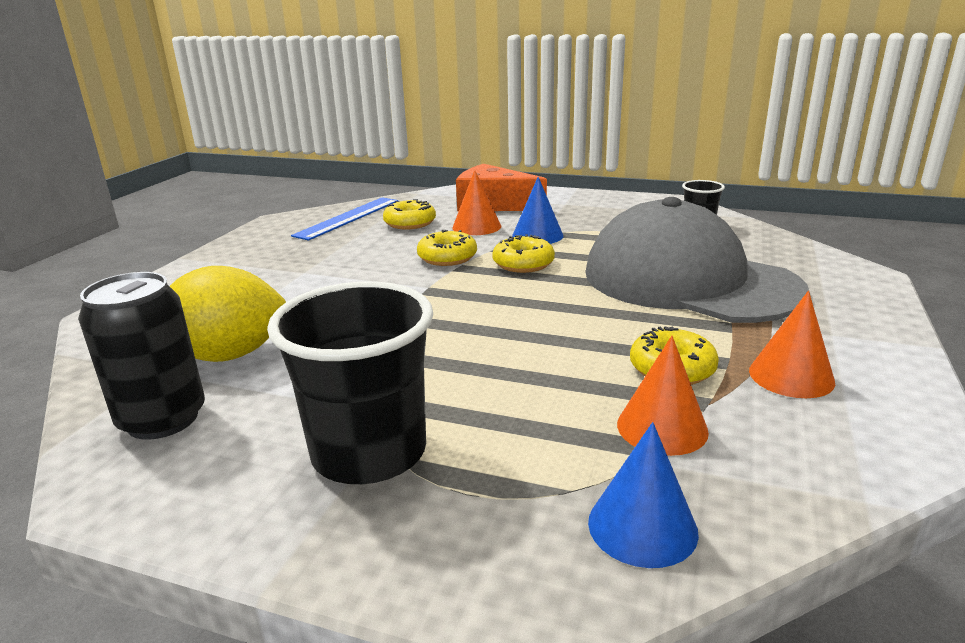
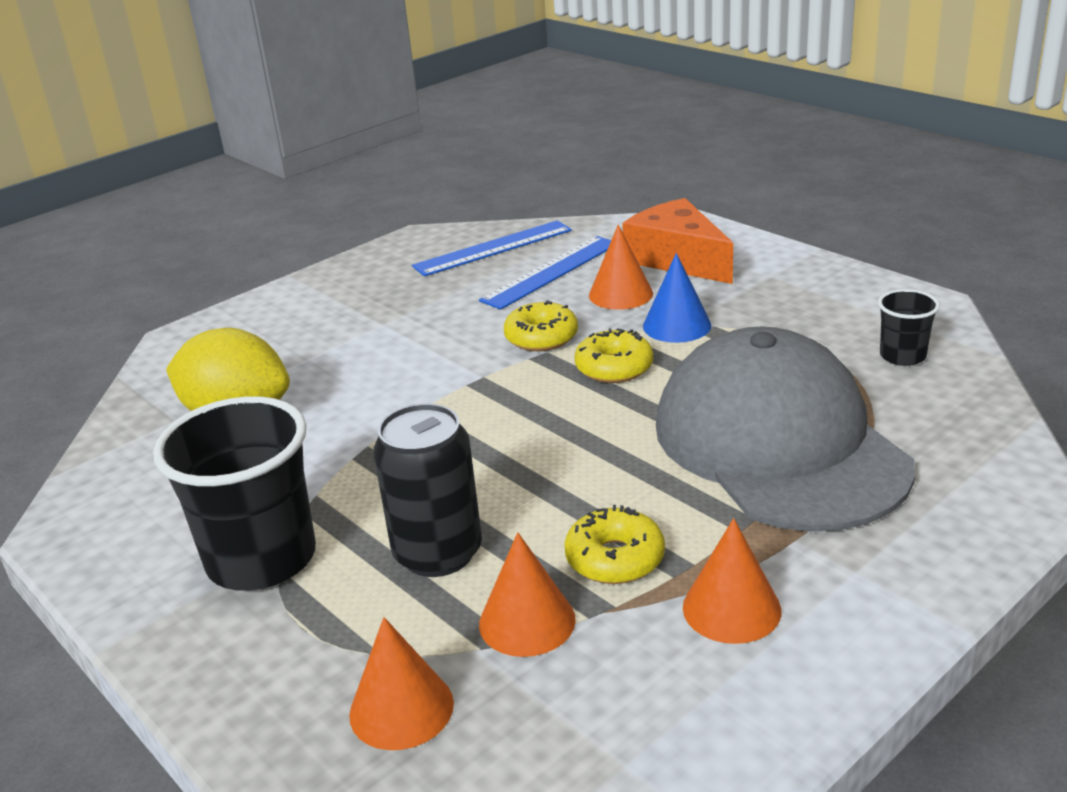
camera: 30 degrees right, 5 degrees up
black can [78,272,205,440] -> black can moved to [373,404,482,577]
yellow donut [383,199,436,230] -> blue ruler [479,236,611,310]
blue cone [588,422,699,568] -> orange cone [349,617,454,750]

